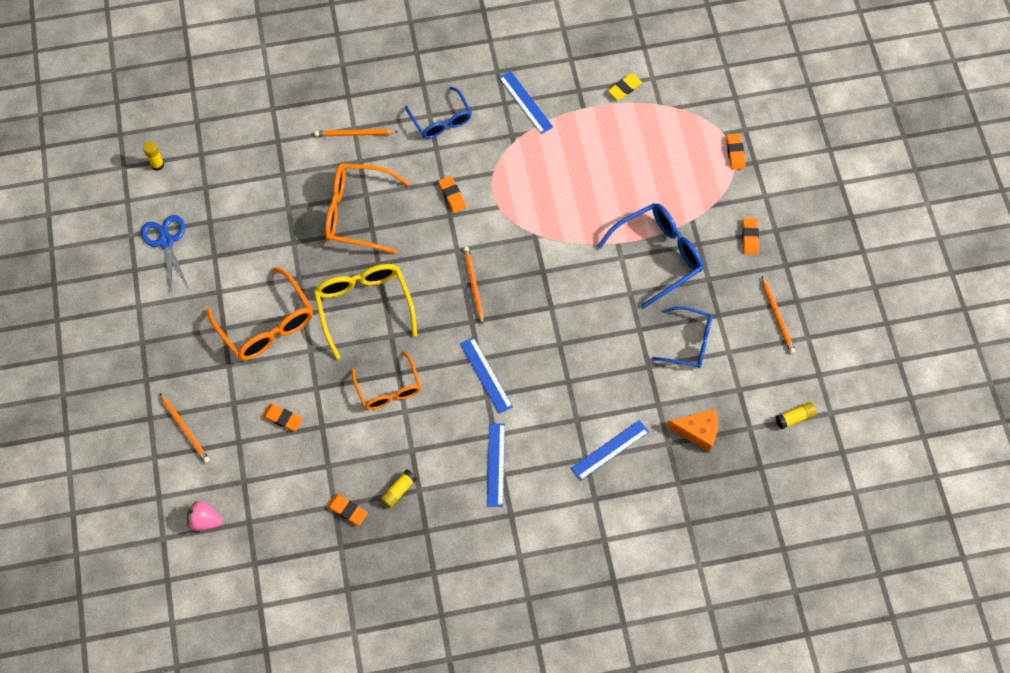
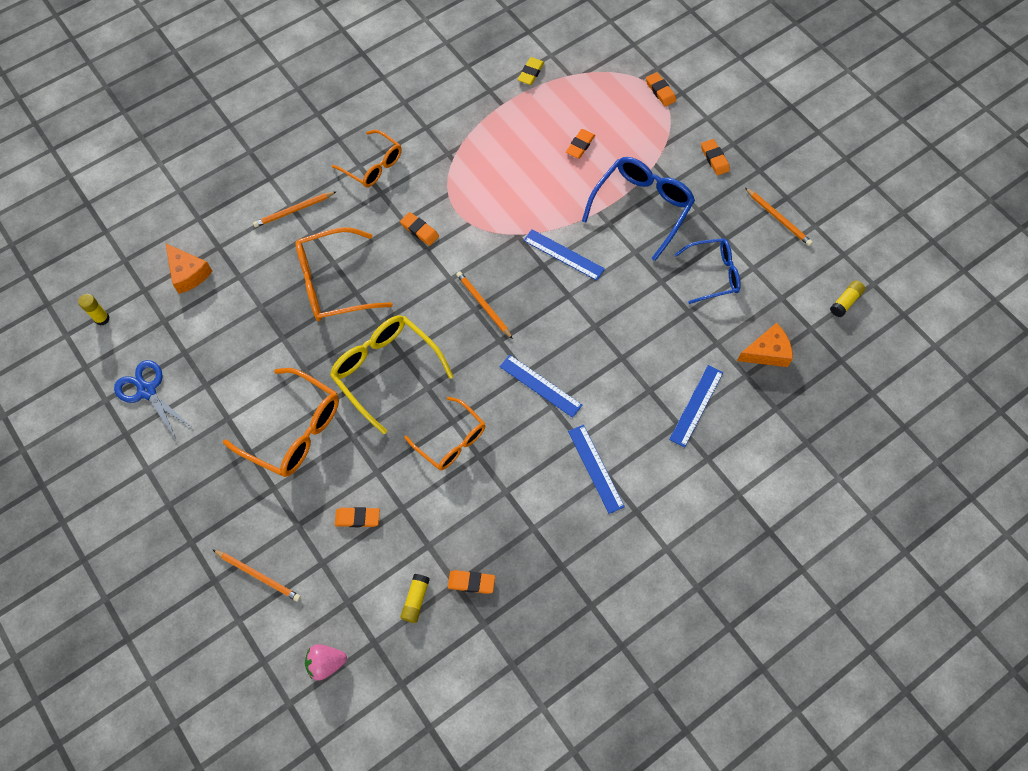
camera: 25 degrees left, 0 degrees up
yellow glue stick [380,469,417,508] -> yellow glue stick moved to [401,574,430,623]
blue glasses [405,87,472,139] -> orange glasses [332,130,402,187]
blue ruler [499,71,553,134] -> blue ruler moved to [523,229,605,281]
none -> orange cheese [165,243,212,294]
none -> orange eraser [566,129,595,159]

